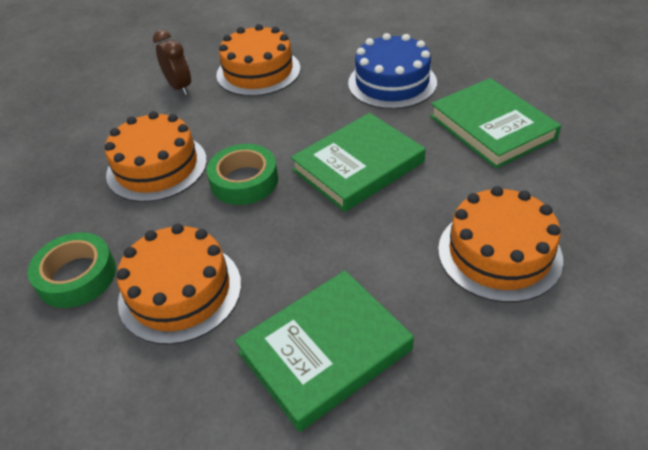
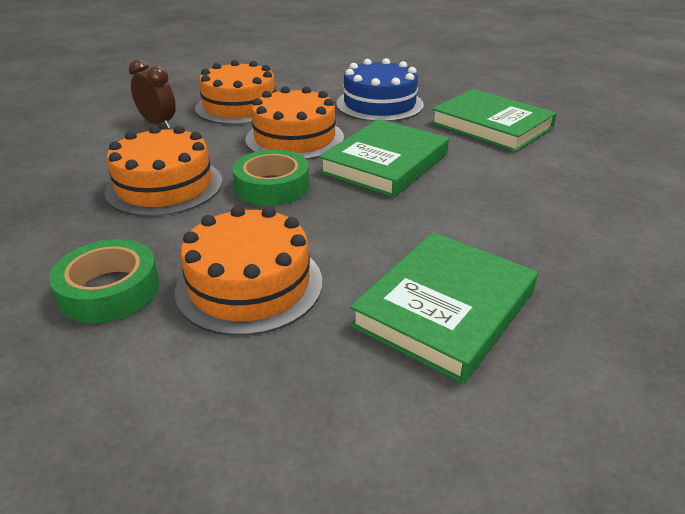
camera: 20 degrees left, 10 degrees down
orange cake [438,186,563,303] -> orange cake moved to [245,86,344,160]

